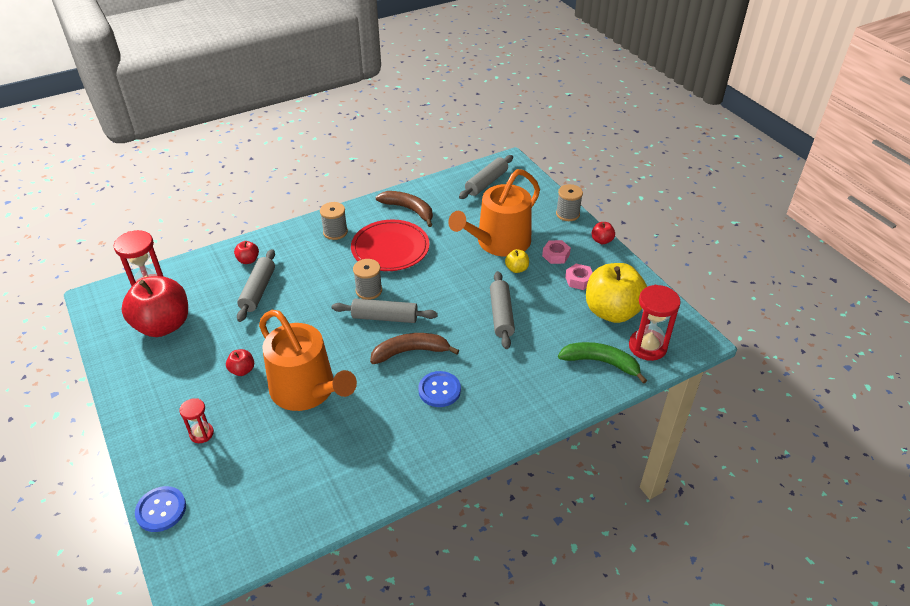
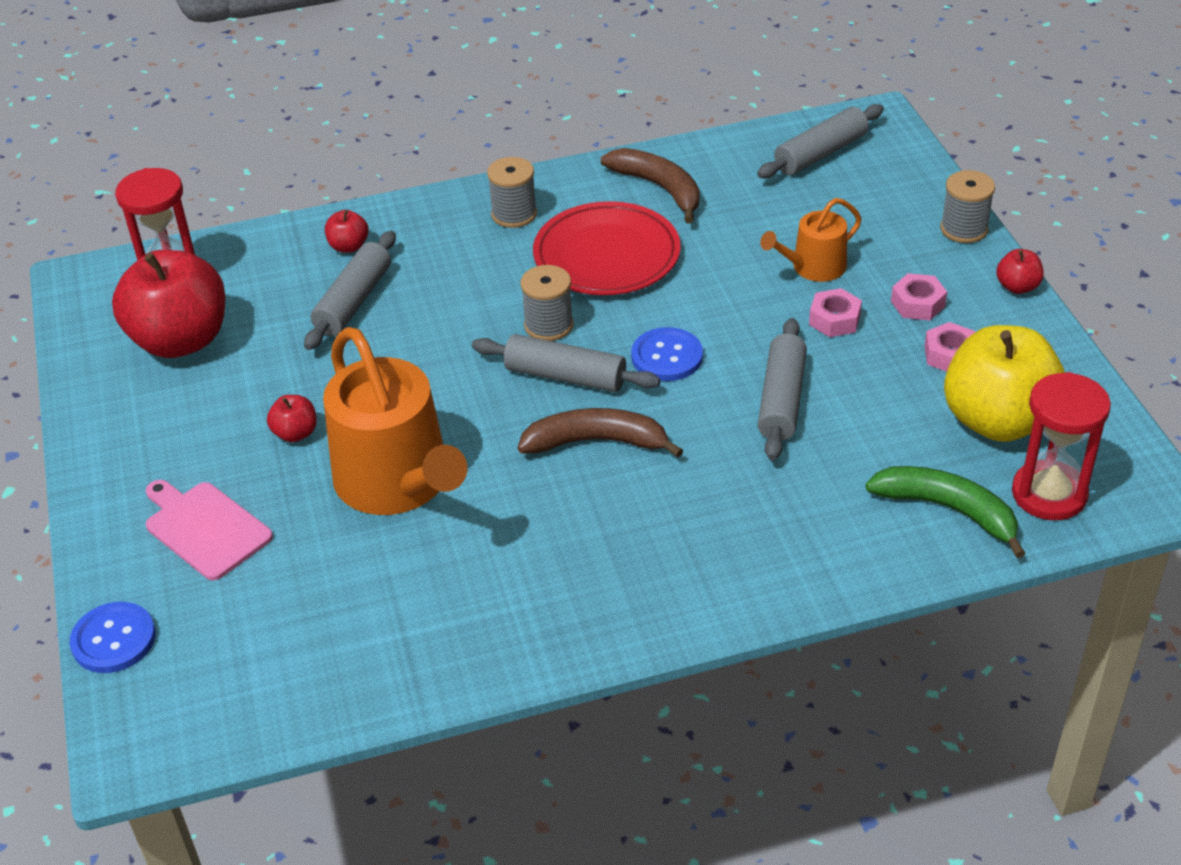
camera: 15 degrees right, 0 degrees up
red hourglass [179,398,214,443] -> pink cutting board [146,480,273,580]
blue button [418,371,461,407] -> blue button moved to [631,327,703,381]
orange watering can [448,169,540,257] -> orange watering can [760,198,862,282], size x0.51
yellow apple [505,249,529,273] -> pink nut [809,288,862,337]

